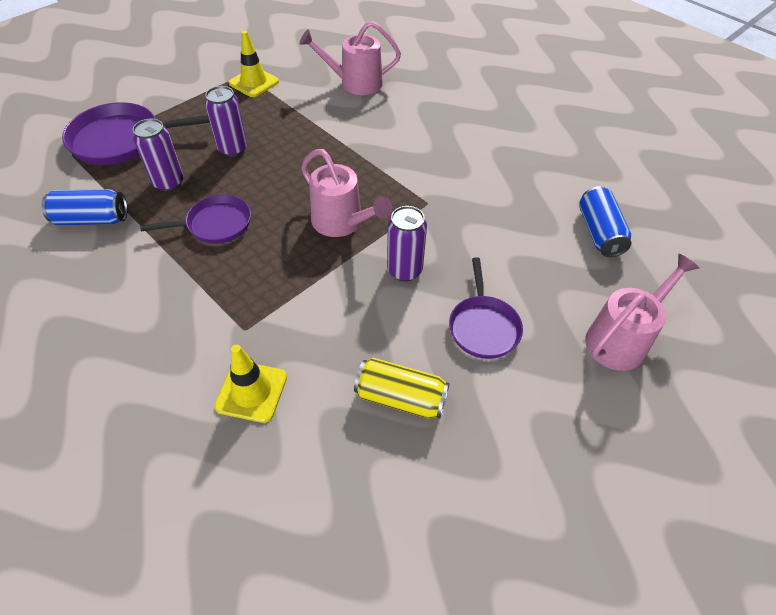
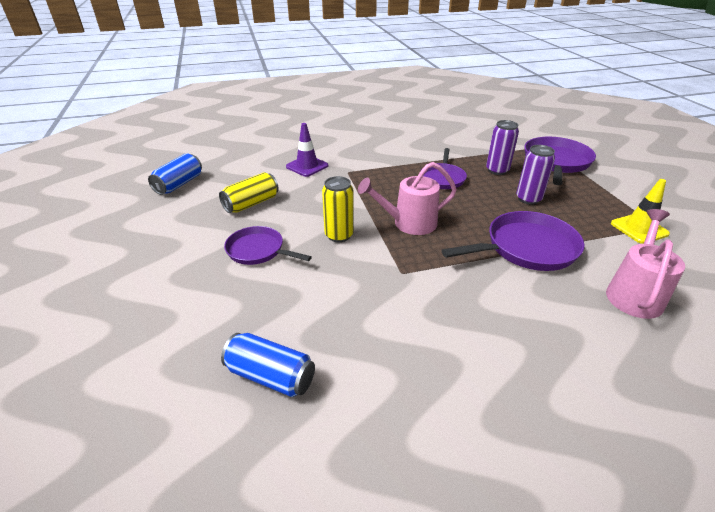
camera: 120 degrees right, 15 degrees down
blue can [42,189,128,225] -> blue can moved to [148,153,202,195]
yellow traffic cone [214,345,287,423] -> purple traffic cone [286,123,328,177]
purple can [387,206,427,281] -> yellow can [322,176,354,242]
pink watering can [585,254,699,371] -> none
none -> purple pan [441,211,585,271]

